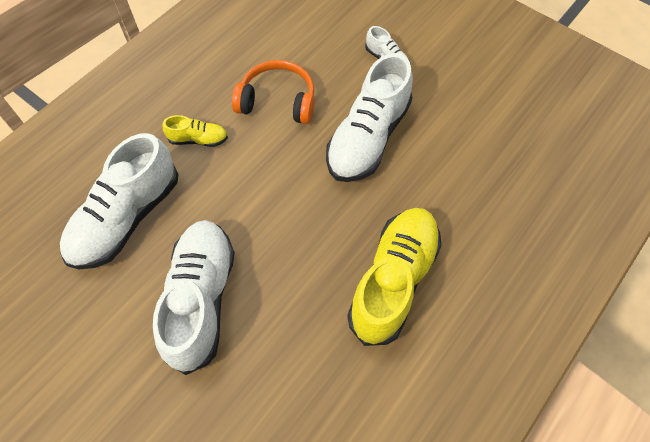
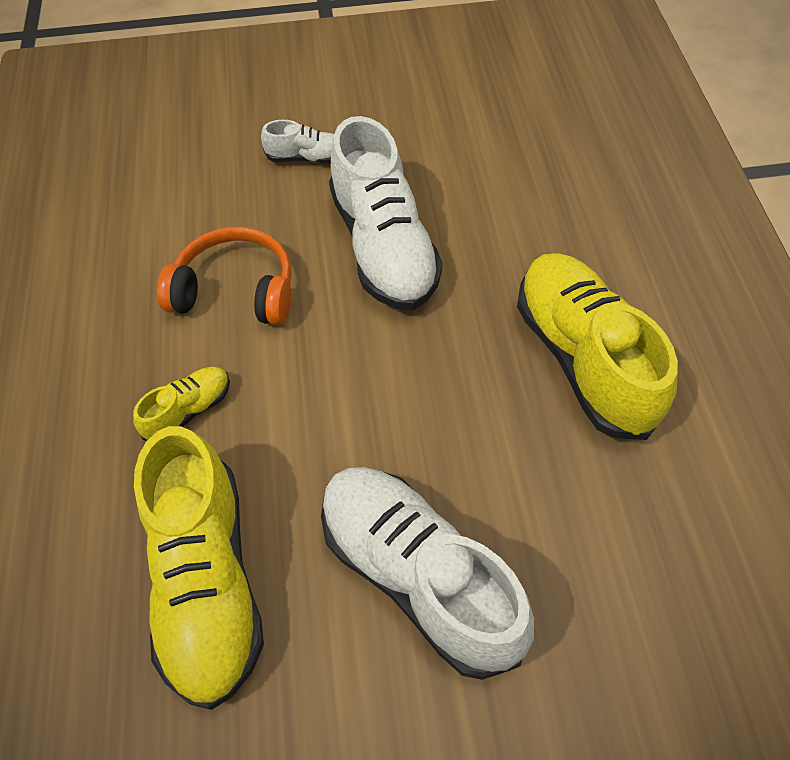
camera: 45 degrees left, 5 degrees down
white shoe [60,133,178,269] -> yellow shoe [134,426,264,710]
orange headphones [232,60,315,124] -> orange headphones turned 45 degrees clockwise [157,227,292,325]

